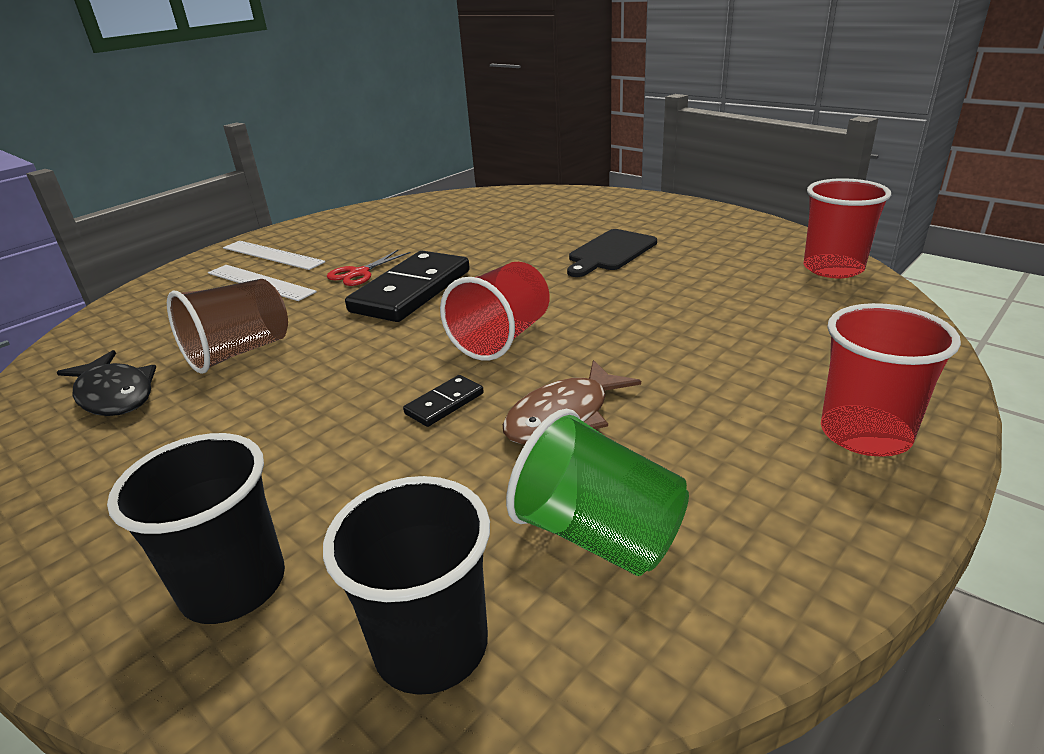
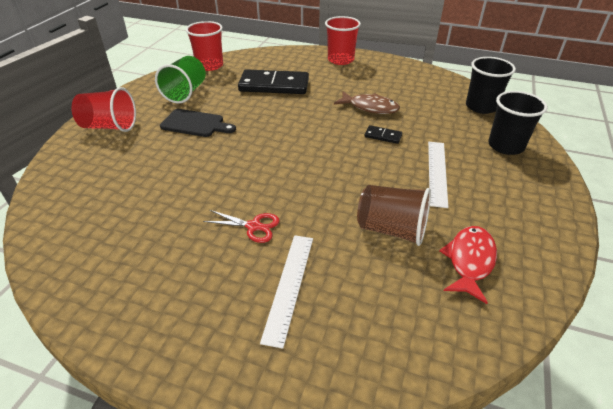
camera: 115 degrees left, 10 degrees up
black fish [57,350,156,416] -> red fish [439,226,497,304]
white ruler [223,241,325,270] -> white ruler moved to [428,142,448,208]
black domino [345,251,470,322] -> black domino moved to [238,69,309,94]
red cup [440,262,550,361] -> red cup moved to [71,87,136,132]
green cup [506,409,689,576] -> green cup moved to [155,56,206,104]

